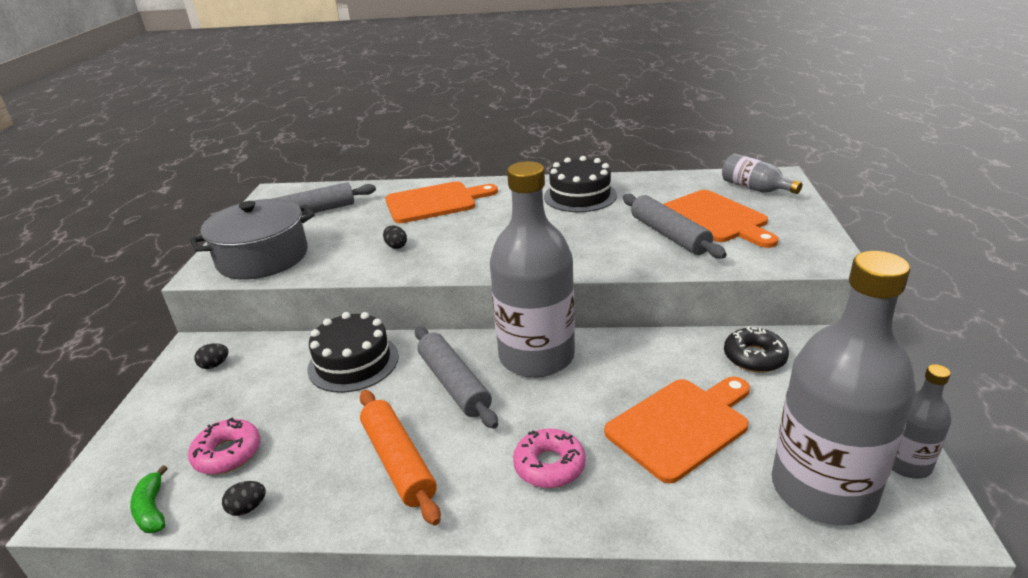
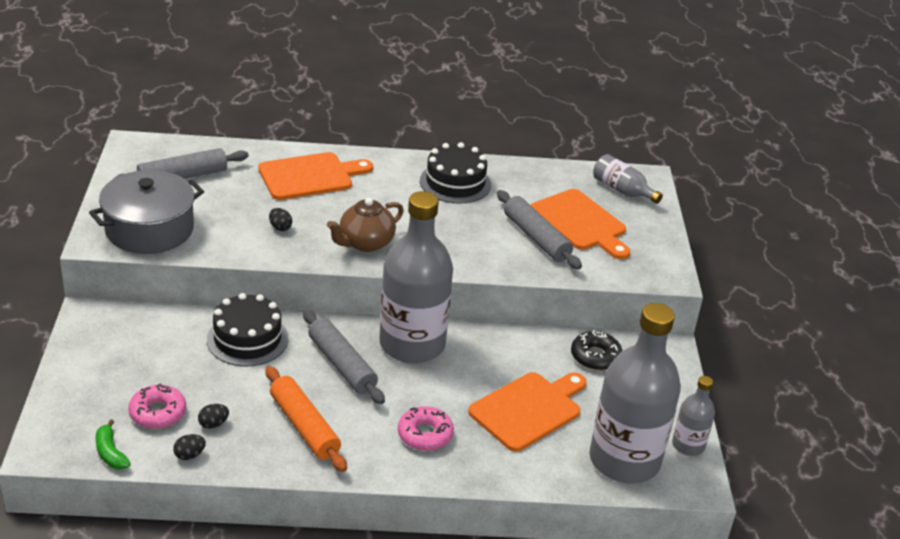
camera: 10 degrees left, 5 degrees up
black egg [194,343,229,369] -> black egg moved to [198,404,229,429]
none -> brown teapot [327,197,404,252]

